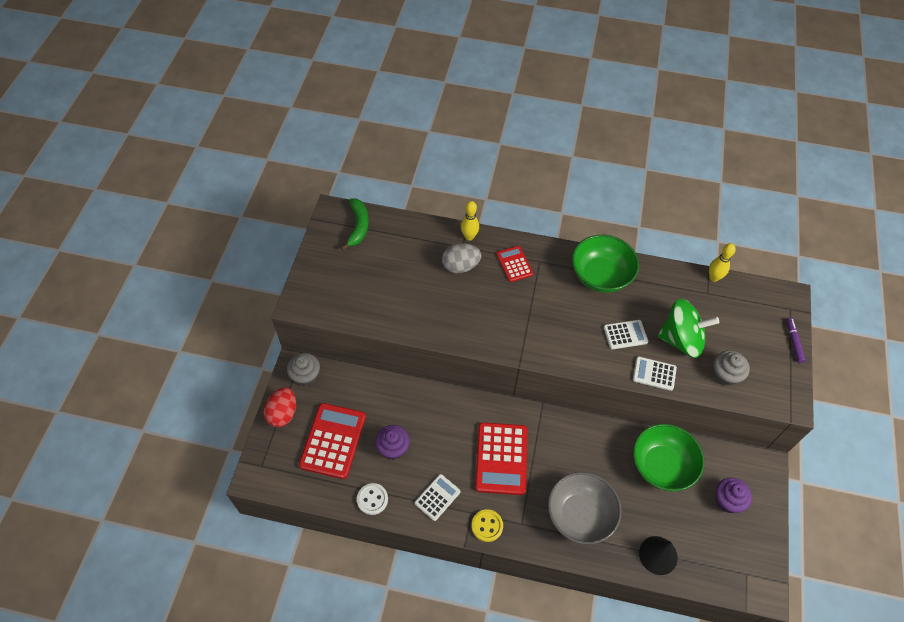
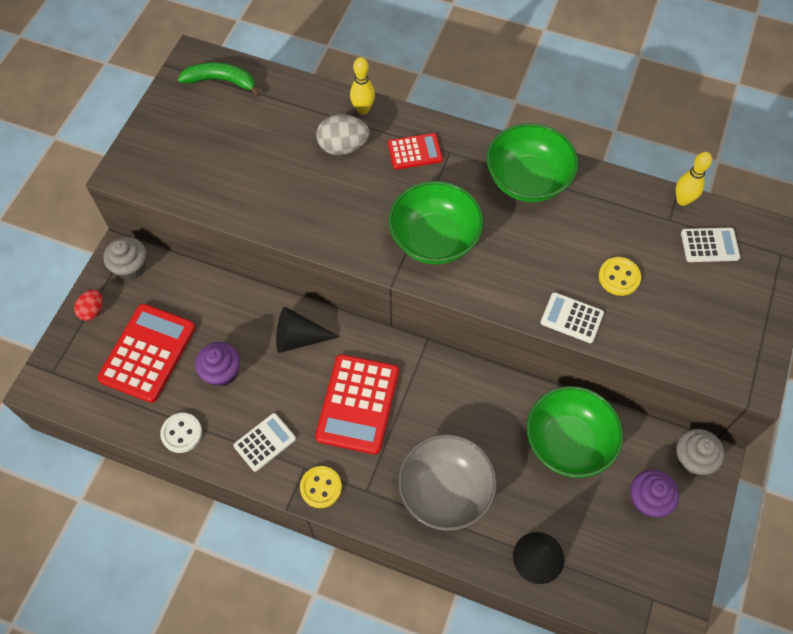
camera: 10 degrees right, 5 degrees up
red egg [263,387,296,427] -> red egg [74,290,103,321], size x0.63
green banana [341,198,369,250] -> green banana turned 90 degrees counterclockwise [178,62,260,97]
red calculator [496,246,533,282] -> red calculator turned 90 degrees clockwise [388,133,443,170]
white calculator [603,320,648,349] -> white calculator moved to [681,228,740,262]
green spinning top [658,299,719,358] -> yellow button [599,257,641,296]
grey cupcake [713,350,750,386] -> grey cupcake moved to [676,429,725,475]
purple marker [786,318,806,363] -> none
none -> black cone [276,307,339,353]
none -> green bowl [388,181,484,265]

